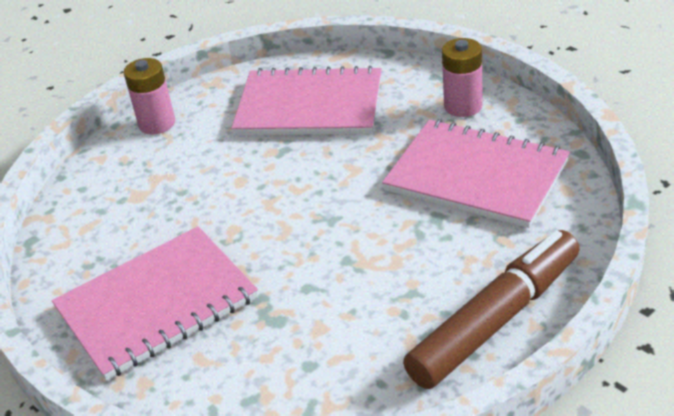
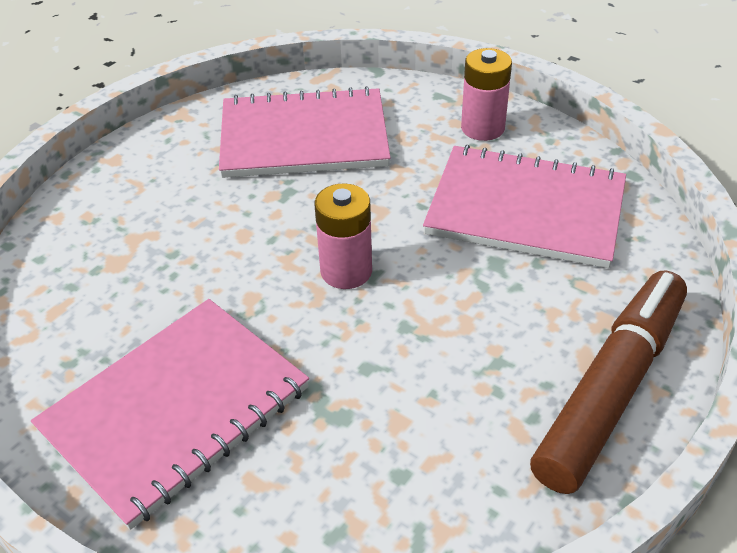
camera: 15 degrees left, 5 degrees up
pink battery [124,58,175,134] -> pink battery moved to [315,183,372,289]

